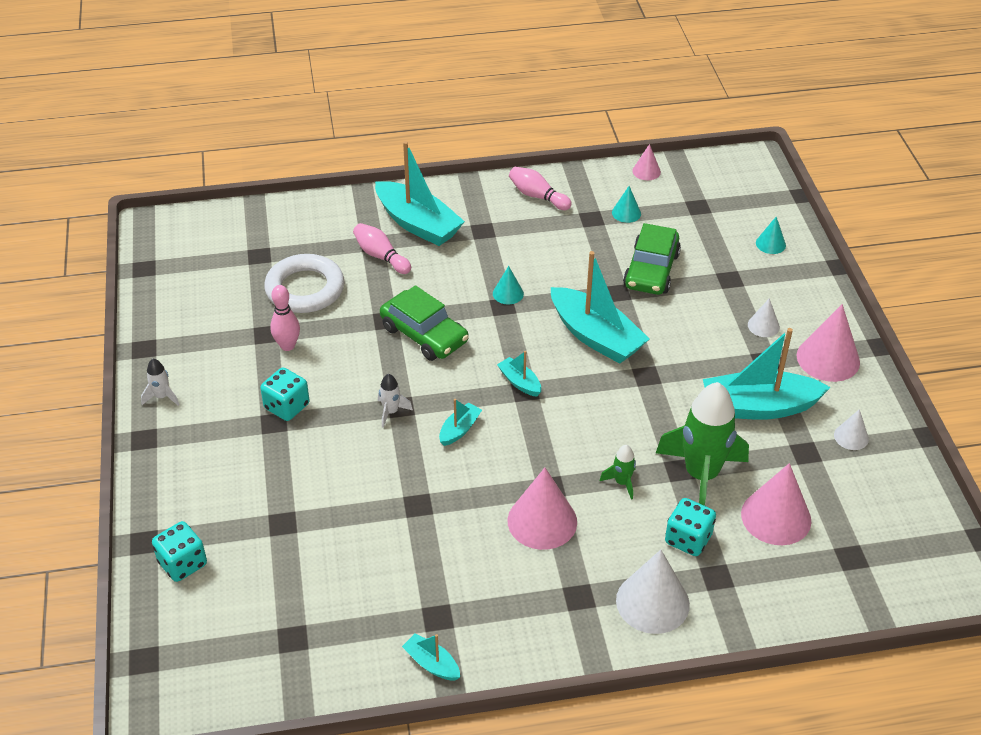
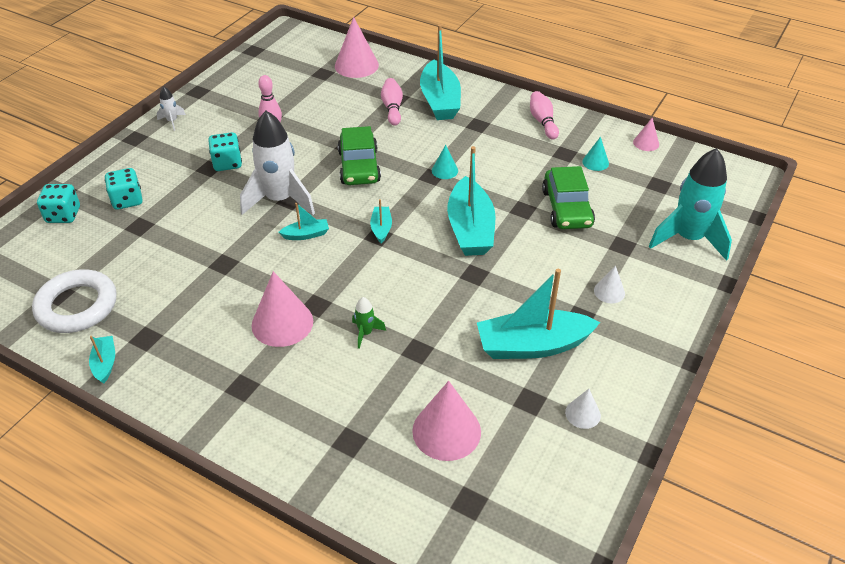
camera: 40 degrees right, 0 degrees up
white ring [264,254,344,313] -> white ring moved to [32,270,117,333]
white rocket [378,374,413,428] -> white rocket [240,111,315,215], size x2.34
white cone [616,550,690,634] -> none
green car [623,223,681,295] -> green car turned 60 degrees counterclockwise [542,166,595,229]
green rocket [656,382,749,506] -> none
turquoise dice [665,498,716,556] -> turquoise dice moved to [105,168,143,210]
turquoise boat [703,328,831,420] -> turquoise boat turned 45 degrees counterclockwise [477,269,600,359]
turquoise cone [756,217,786,254] -> turquoise rocket [649,148,732,261]
pink cone [796,304,860,382] -> pink cone moved to [335,17,379,78]

